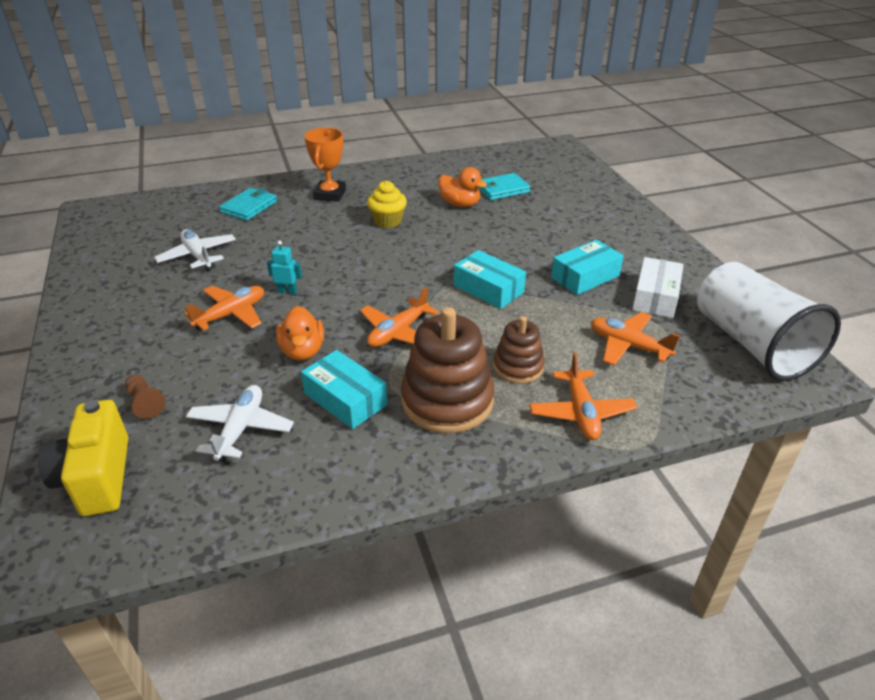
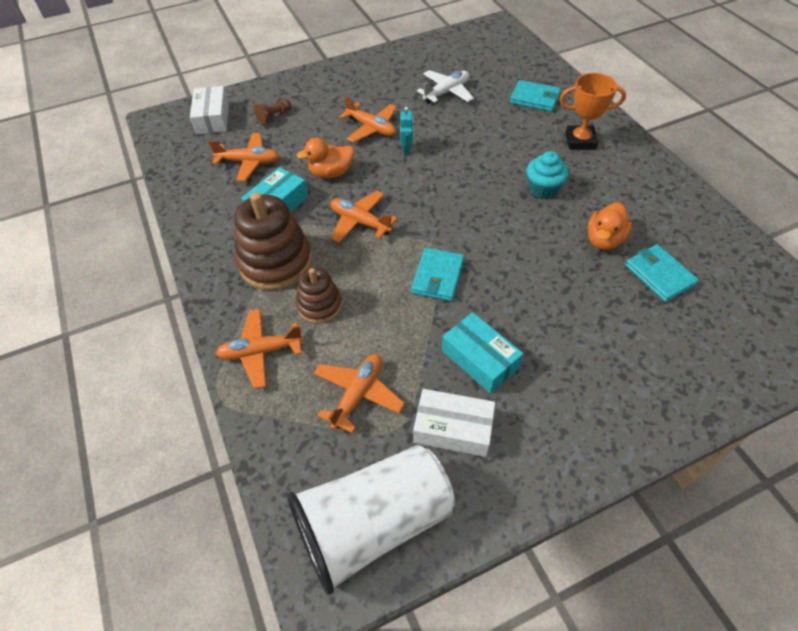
camera: 85 degrees right, 15 degrees up
yellow camera [38,400,128,516] -> white box [190,86,229,134]
white plane [186,385,294,462] -> orange plane [208,133,279,181]
yellow cupcake [367,181,407,228] -> turquoise cupcake [527,151,568,199]
turquoise box [454,250,526,309] -> turquoise wallet [411,248,464,301]

